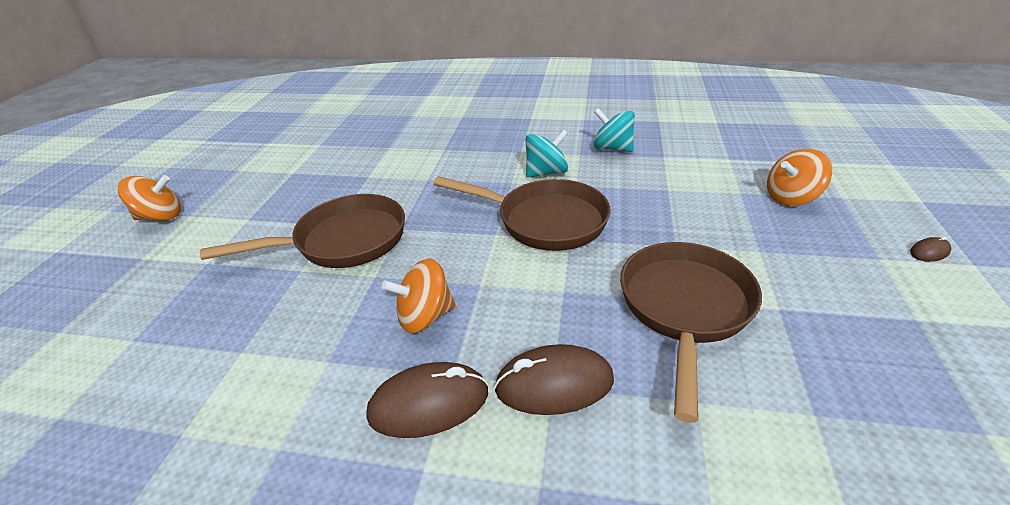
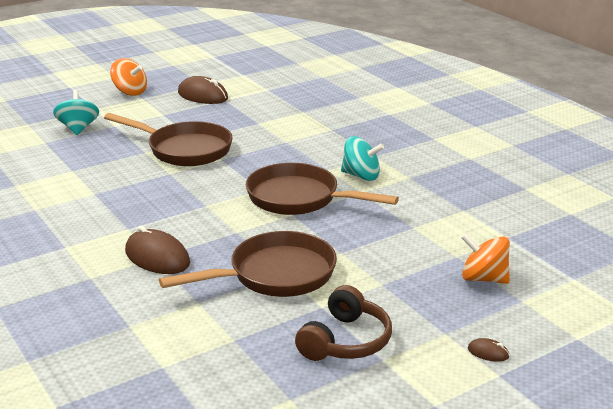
camera: 45 degrees right, 10 degrees down
brown mouse [366,362,488,438] -> brown mouse moved to [178,76,228,104]
orange spinning top [382,258,456,333] -> none
brown pan [433,176,611,251] -> brown pan turned 135 degrees clockwise [246,163,399,215]
turquoise spinning top [593,108,635,152] -> turquoise spinning top moved to [53,90,99,135]
none -> brown headphones [295,285,392,361]

